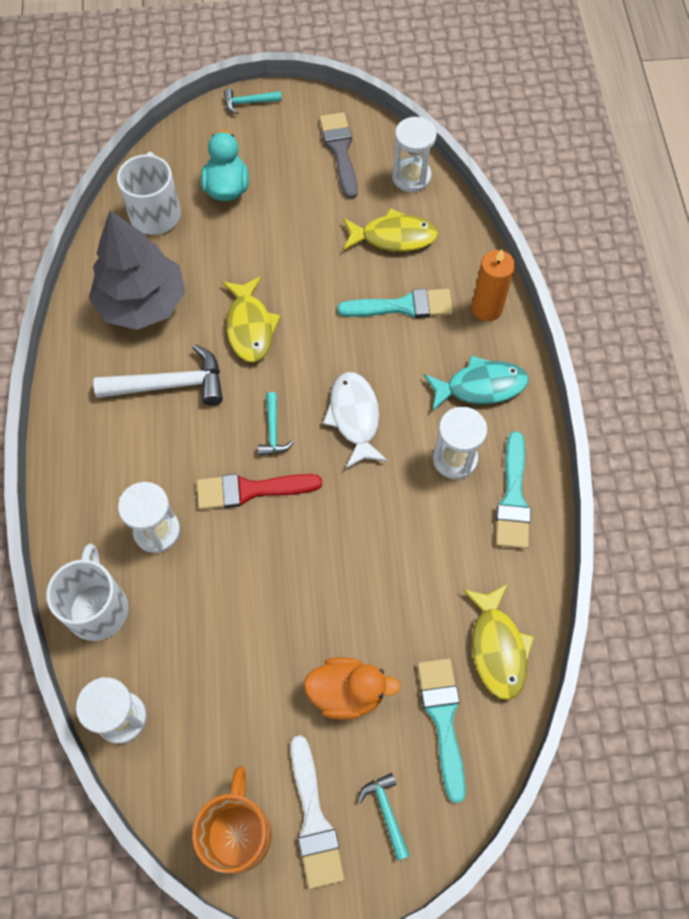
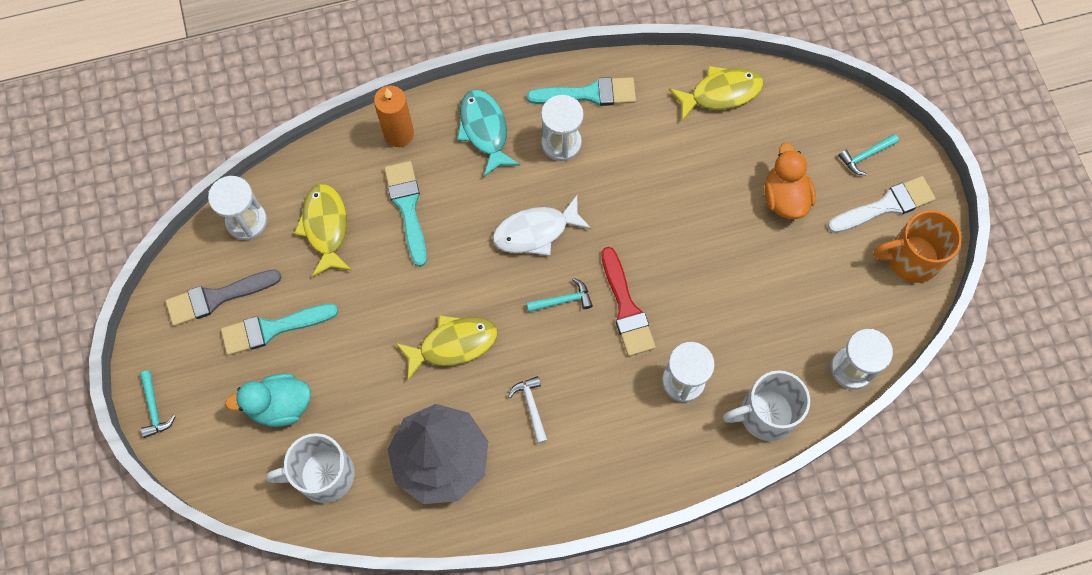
camera: 100 degrees left, 5 degrees up
white hammer [93,344,223,405] -> white hammer [508,376,548,444], size x0.53
turquoise brush [417,658,466,803] -> turquoise brush moved to [221,303,338,355]

